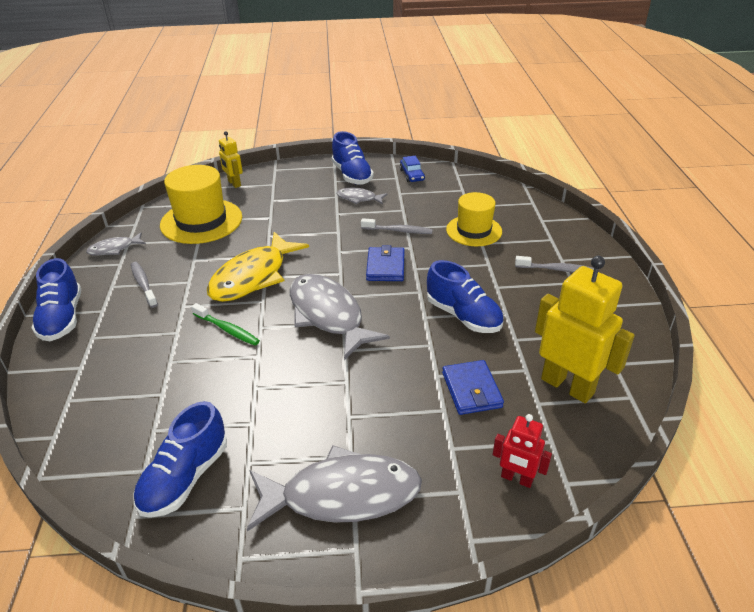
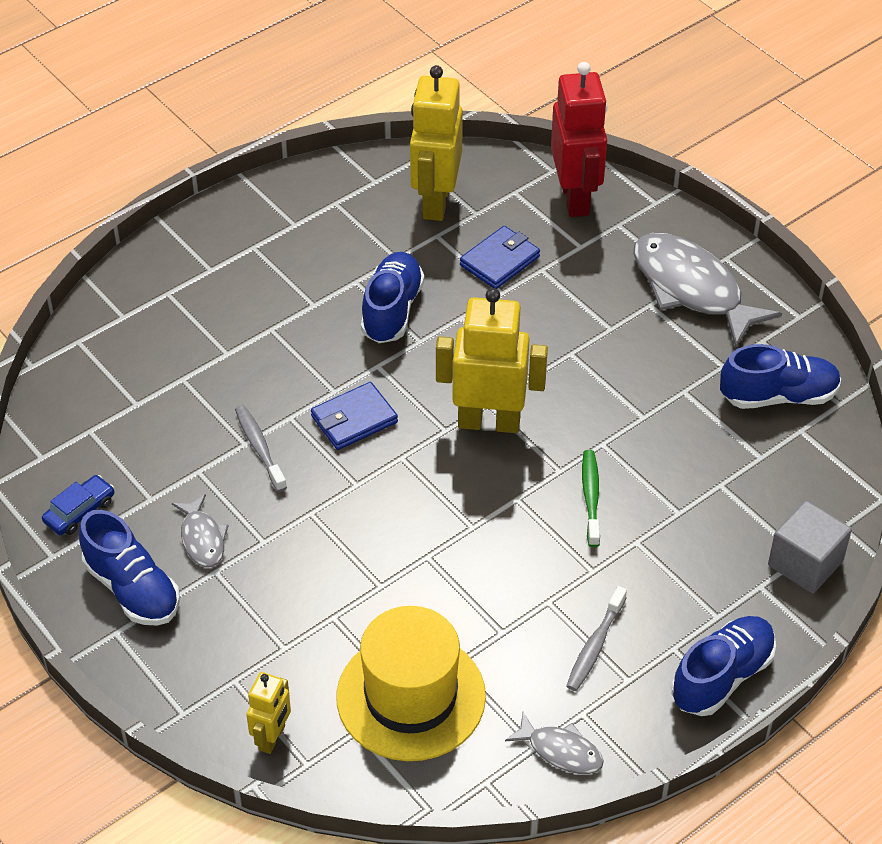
camera: 125 degrees left, 10 degrees up
yellow fish [207,232,309,302] -> none
grey fish [290,274,390,360] -> yellow robot [436,288,548,433]
blue shoe [332,131,374,185] -> blue shoe turned 105 degrees clockwise [79,510,180,626]
yellow hat [446,192,502,246] -> none
red robot [493,414,552,488] -> red robot [551,62,607,217], size x1.90
grey toothbrush [515,256,594,273] -> none
none -> grey cube [768,500,852,593]

